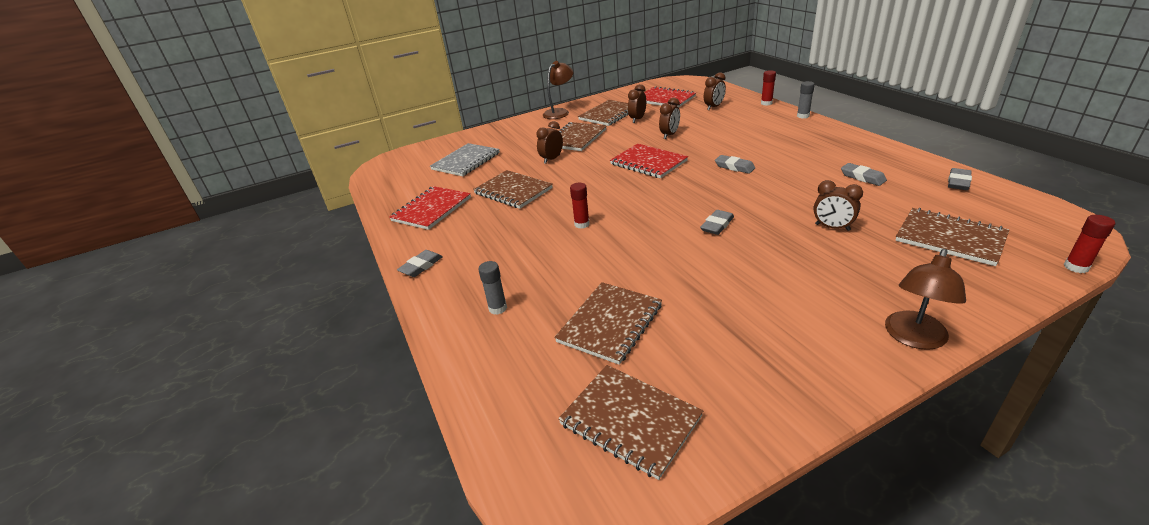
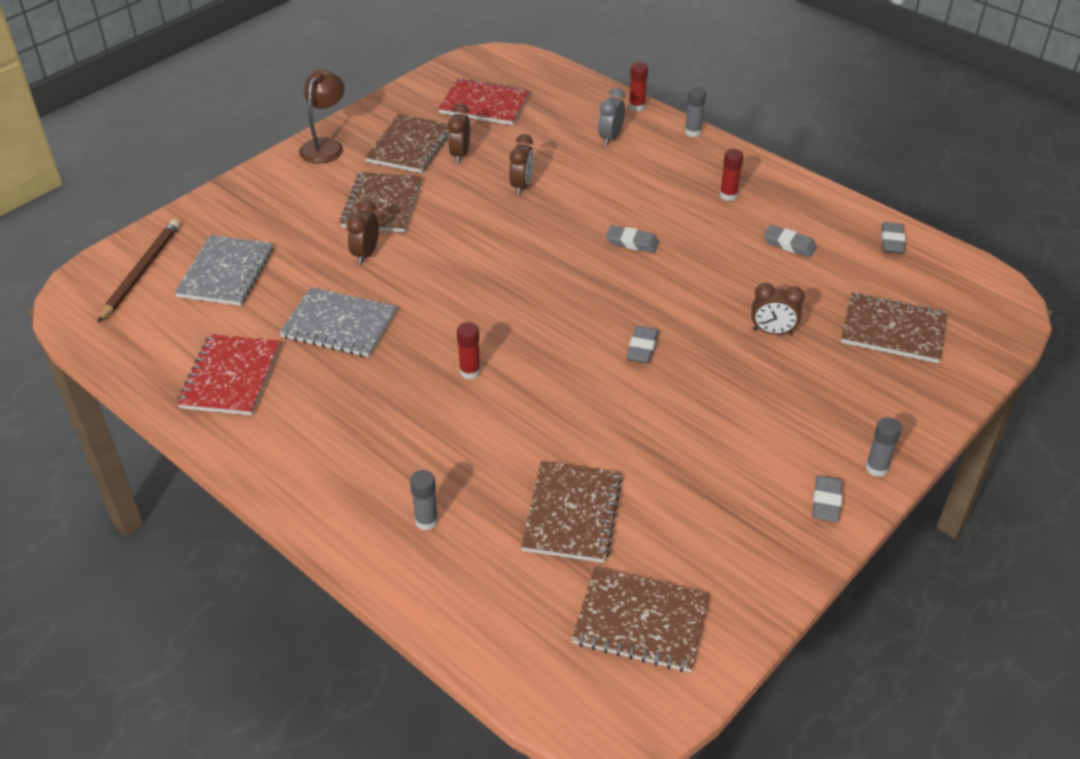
camera: 25 degrees left, 10 degrees up
grey eraser [397,250,443,277] -> grey eraser moved to [812,475,843,522]
brown notebook [473,170,553,209] -> grey notebook [279,287,397,357]
red notebook [610,144,688,178] -> none
brown clock [704,72,726,110] -> none
brown lamp [885,249,966,350] -> grey glue stick [866,417,902,477]
red glue stick [1064,215,1115,273] -> red glue stick moved to [720,149,744,201]
none -> brown pencil [98,219,180,323]
none -> grey clock [598,88,625,146]

